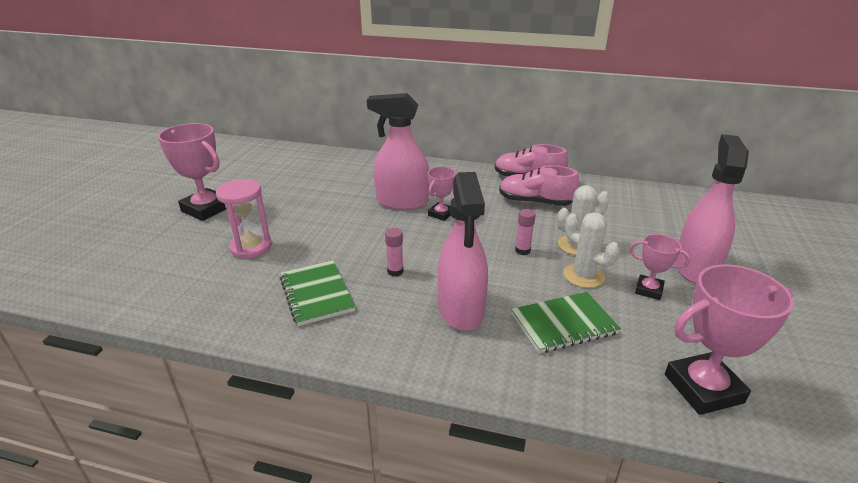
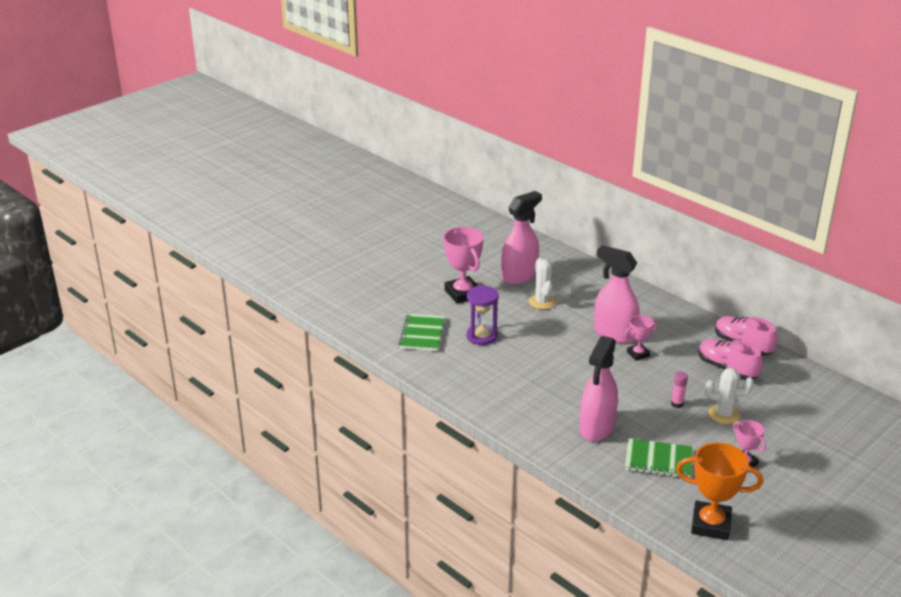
camera: 30 degrees right, 0 degrees up
pink hourglass [216,179,272,259] -> purple hourglass [466,285,499,345]
green notebook [280,260,355,326] -> green notebook moved to [399,314,445,351]
pink glue stick [385,228,404,276] -> none
white cactus [563,212,620,288] -> white cactus moved to [529,258,556,309]
pink trophy [665,264,794,415] -> orange trophy [676,442,763,540]
pink spray bottle [675,134,749,284] -> pink spray bottle moved to [501,191,542,284]

